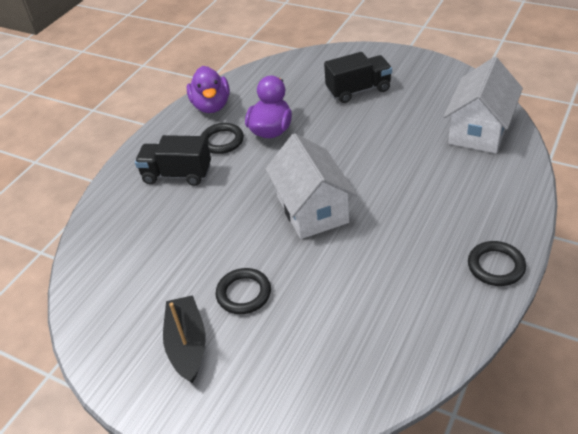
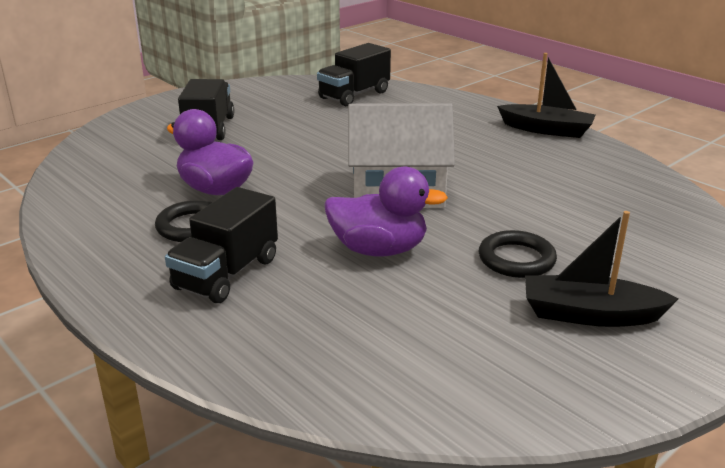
camera: 75 degrees left, 15 degrees down
purple duck [187,66,230,113] -> purple duck moved to [324,167,448,256]
white house [443,57,523,154] -> black truck [317,43,391,106]
black ring [468,241,526,286] -> black boat [497,53,595,138]

